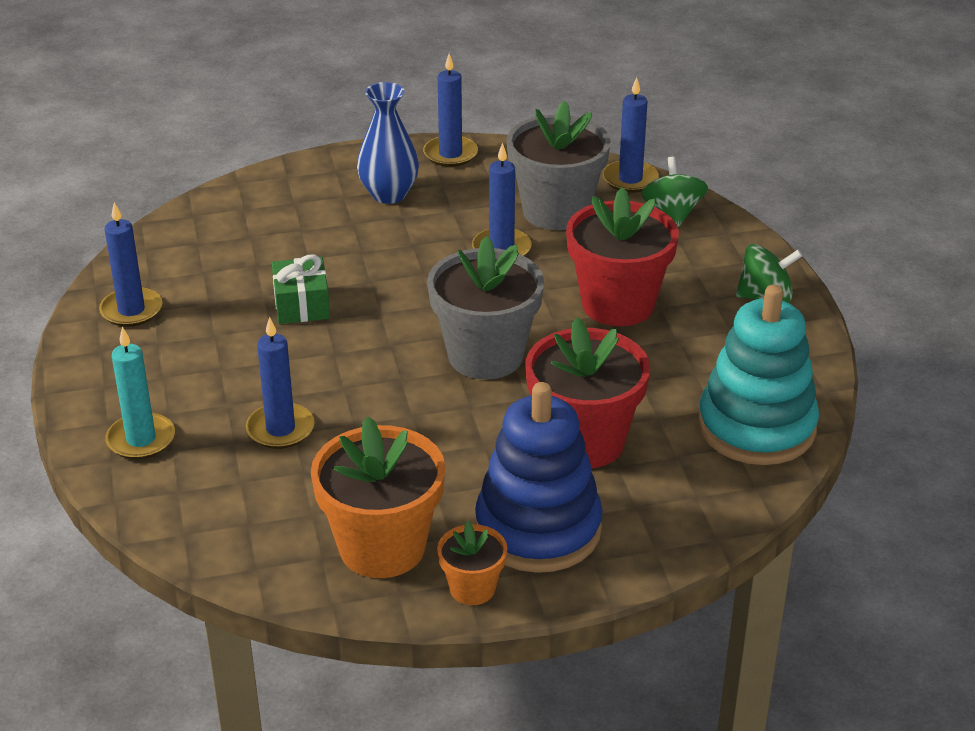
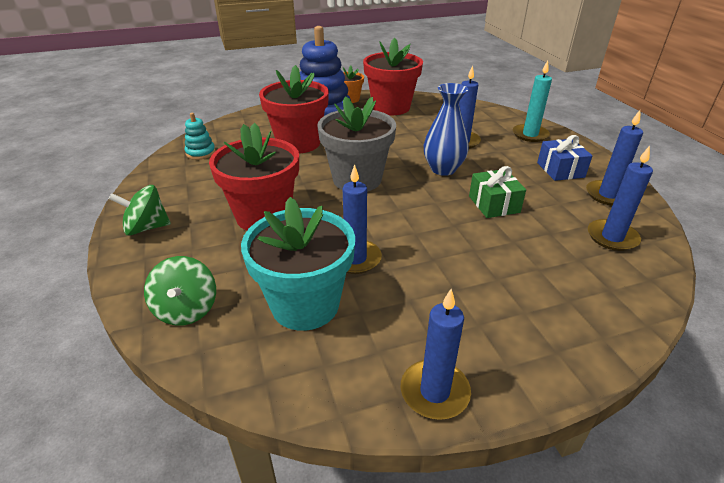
camera: 175 degrees right, 0 degrees up
orange flower pot [311,416,445,578] -> red flower pot [363,38,423,115]
blue vase [357,82,419,204] -> blue vase moved to [424,83,469,176]
grey flower pot [507,101,611,230] -> turquoise flower pot [241,197,355,331]
blue candle [603,77,659,193] -> blue candle moved to [588,146,653,251]
turquoise stacking toy [698,284,819,465] -> turquoise stacking toy [185,113,216,160], size x0.44
none -> blue gift [537,135,593,181]

